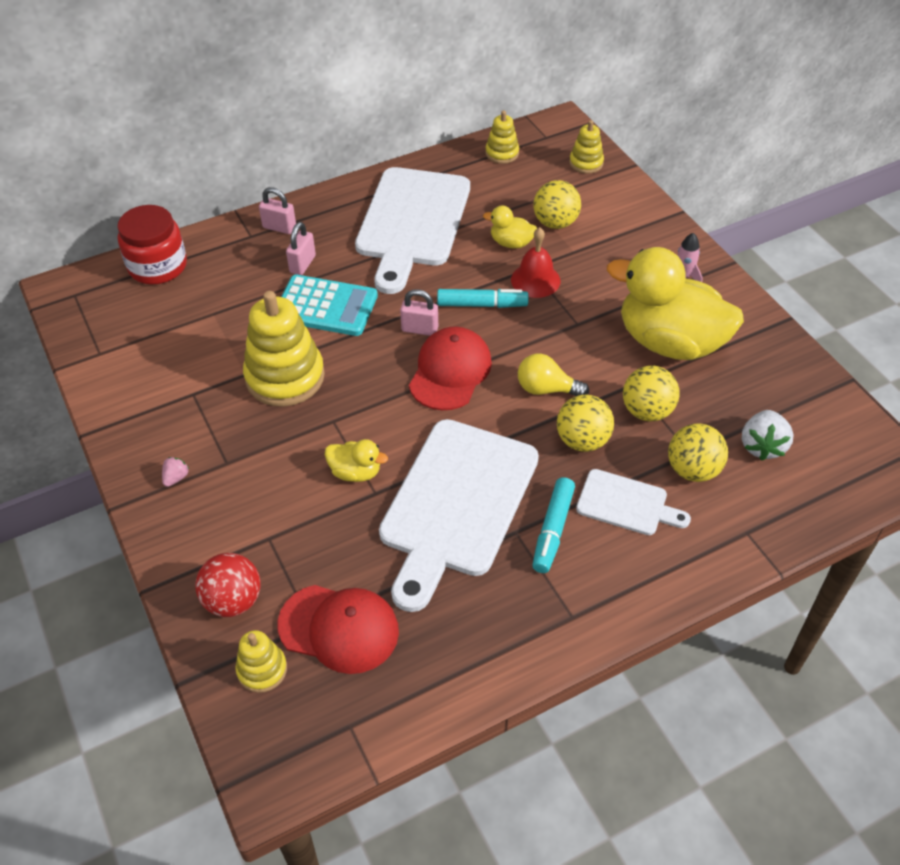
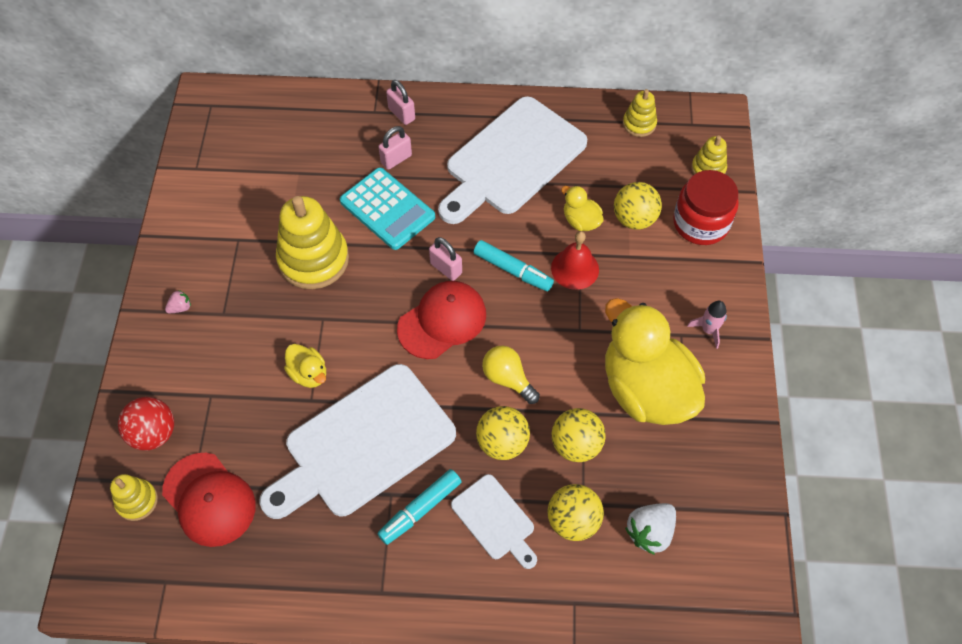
camera: 30 degrees right, 10 degrees up
red jar [117,205,187,284] -> red jar moved to [673,170,739,245]

